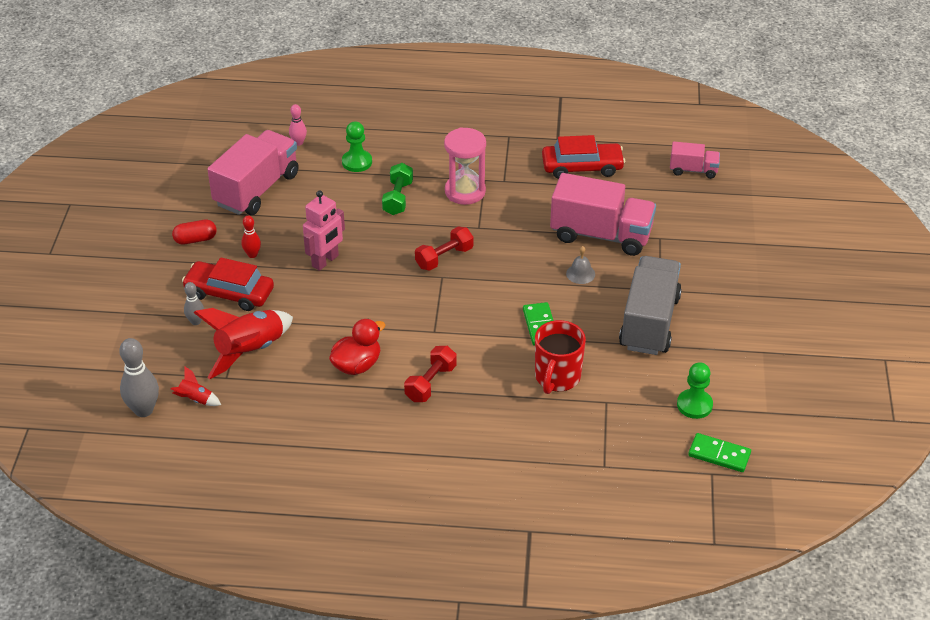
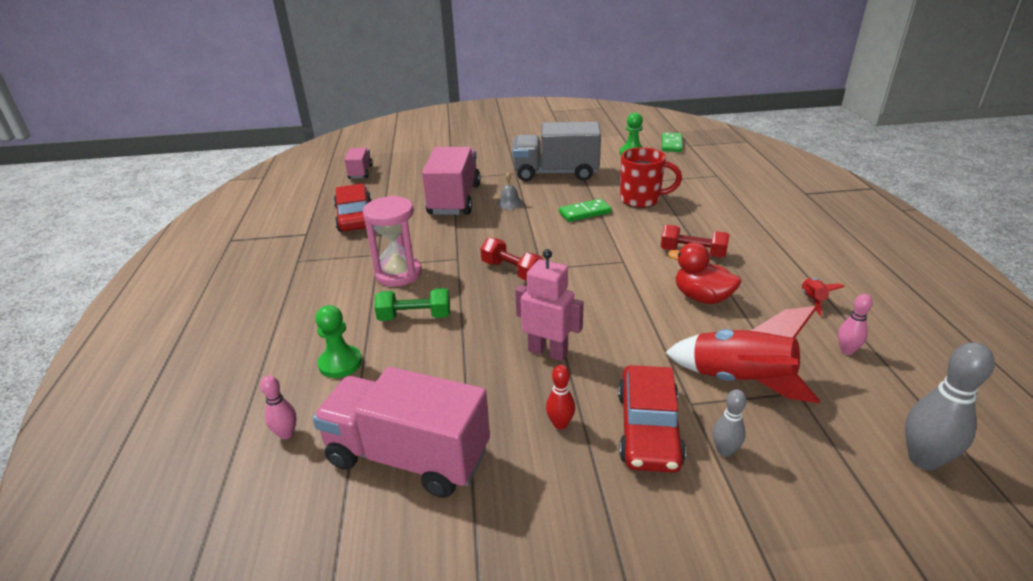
camera: 100 degrees left, 10 degrees down
red rocket [171,366,221,406] -> red rocket moved to [802,278,845,316]
red capsule [172,220,217,245] -> none
none -> pink bowling pin [838,294,873,355]

